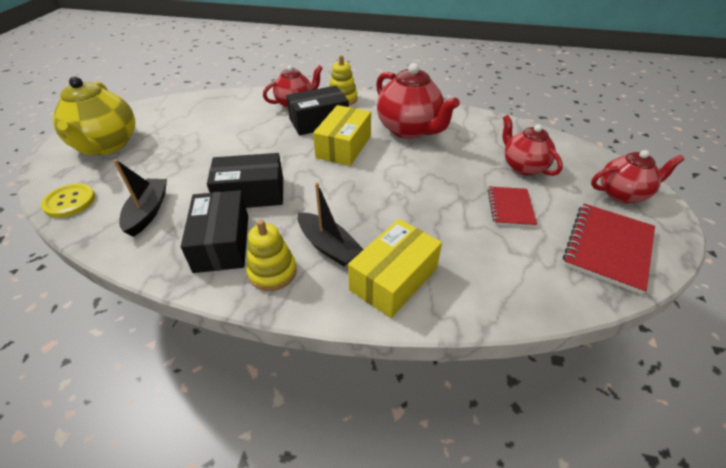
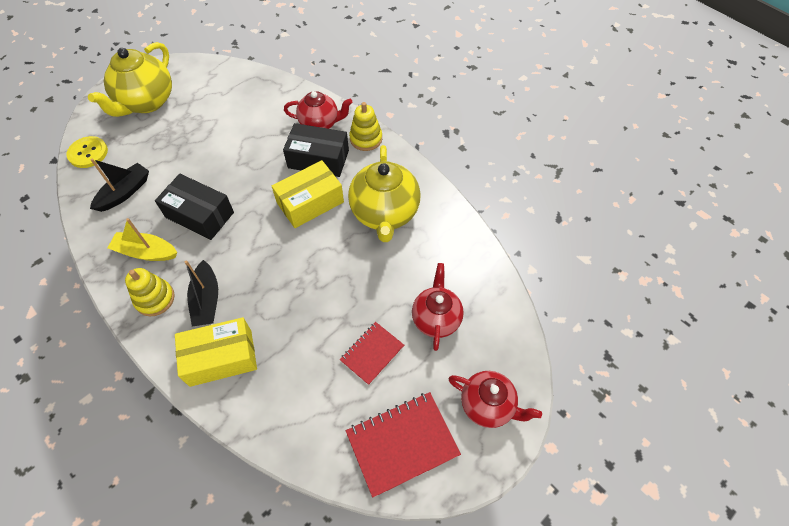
camera: 35 degrees right, 15 degrees up
black box [181,190,248,273] -> yellow boat [107,218,177,261]
red teapot [376,63,460,139] -> yellow teapot [348,145,421,242]

